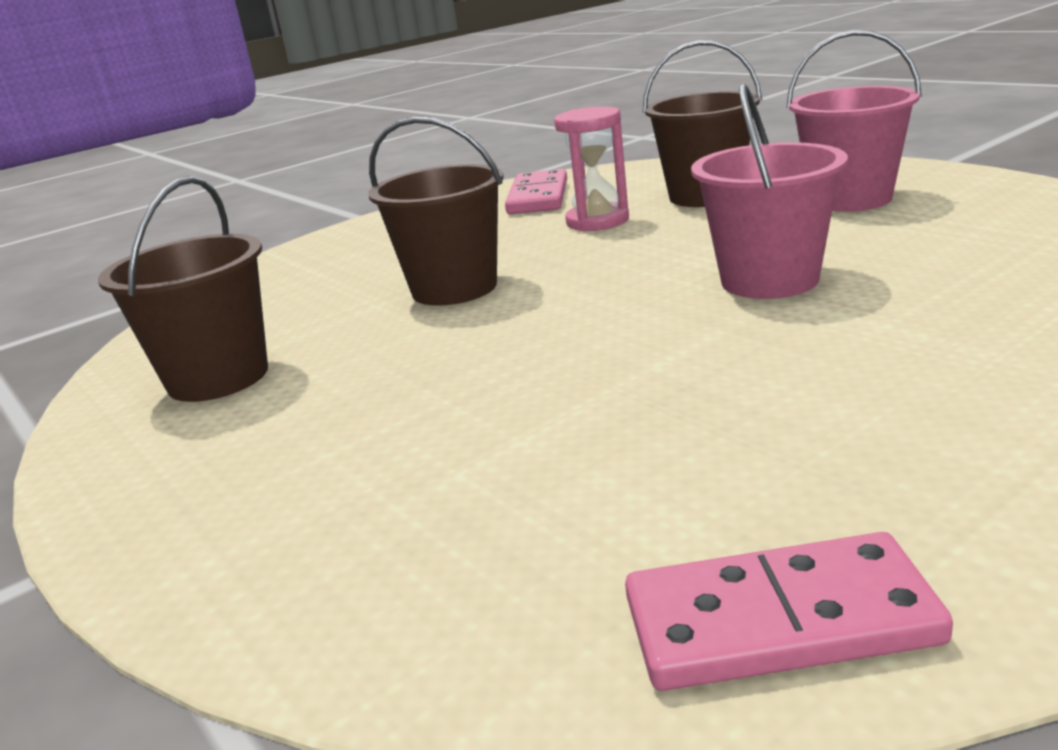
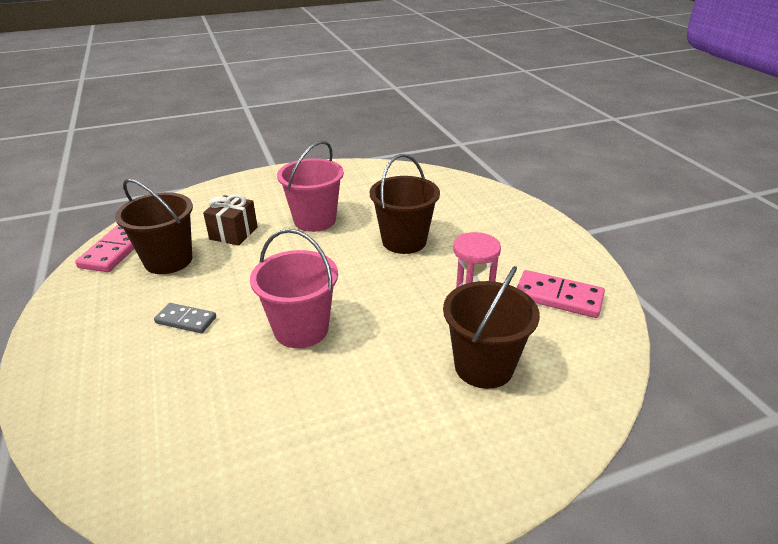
camera: 105 degrees right, 10 degrees up
brown bucket [98,176,268,402] -> brown bucket moved to [115,179,193,274]
pink bucket [786,30,922,212] -> pink bucket moved to [277,141,344,232]
none -> grey domino [154,303,216,333]
none -> brown gift [203,194,258,246]

